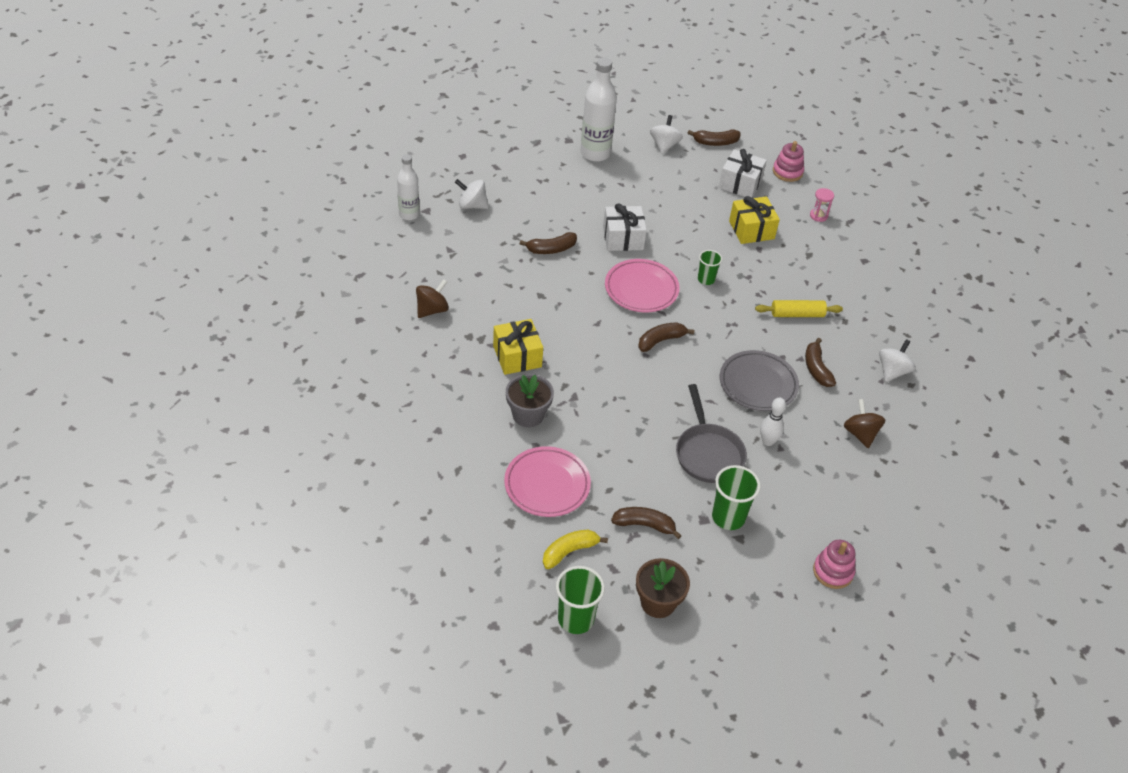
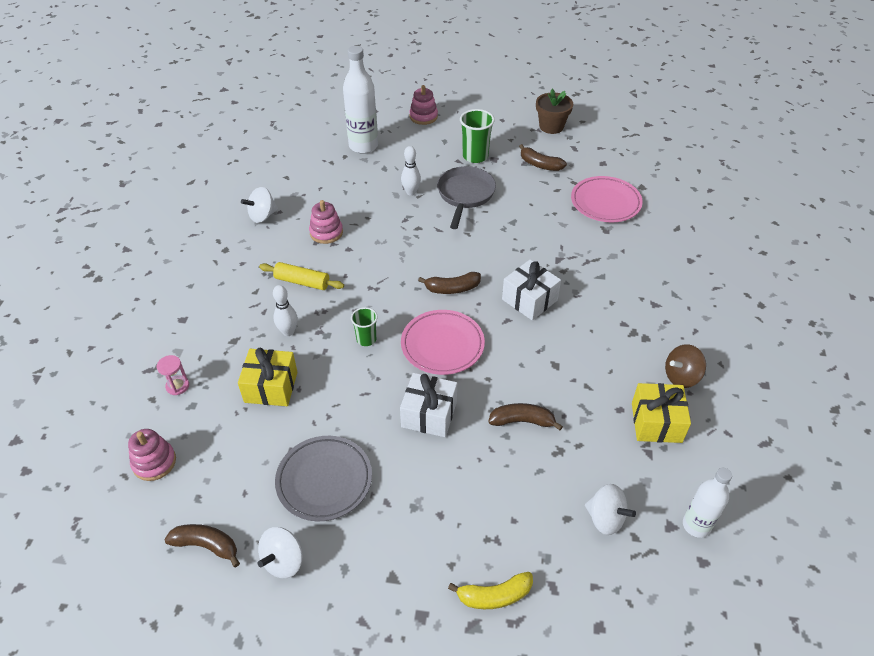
camera: 155 degrees left, 0 degrees up
yellow gift [493,319,543,375] -> yellow gift moved to [632,383,691,443]
grey flower pot [506,374,554,427] -> none
yellow banana [543,530,608,569] -> yellow banana moved to [448,572,533,609]
green cup [556,566,605,634] -> none
white bottle [580,58,617,162] -> white bottle moved to [343,46,378,154]
white gift [719,149,767,197] -> white gift moved to [502,260,561,320]
grey plate [720,350,799,411] -> grey plate moved to [275,436,372,521]
brown banana [805,338,836,387] -> pink stacking toy [309,200,343,244]
brown spinning top [844,399,885,448] -> none
none -> white bowling pin [273,285,298,336]

